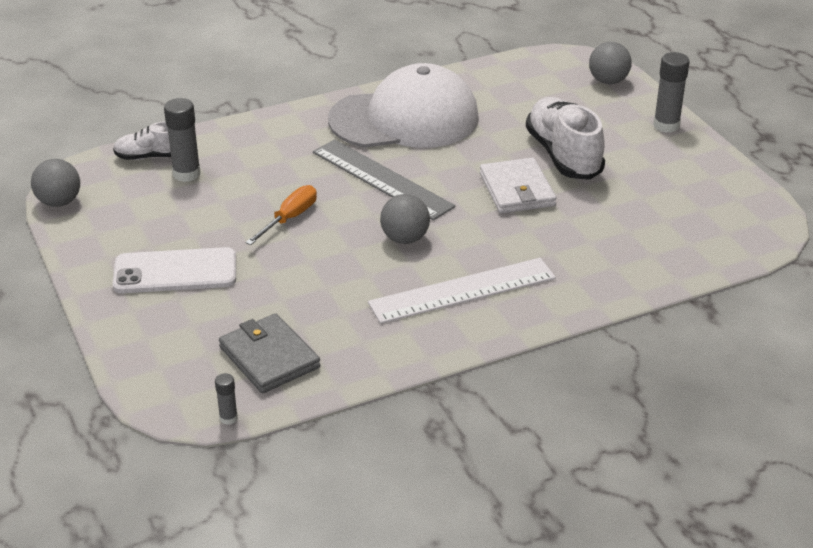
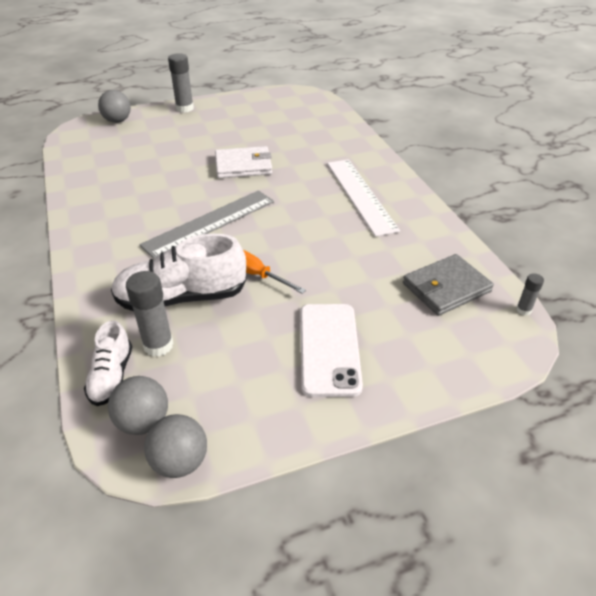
camera: 85 degrees left, 5 degrees up
white cap [328,63,479,148] -> none
grey ball [380,194,430,244] -> grey ball moved to [108,376,168,435]
white shoe [526,97,605,180] -> white shoe moved to [111,234,246,311]

